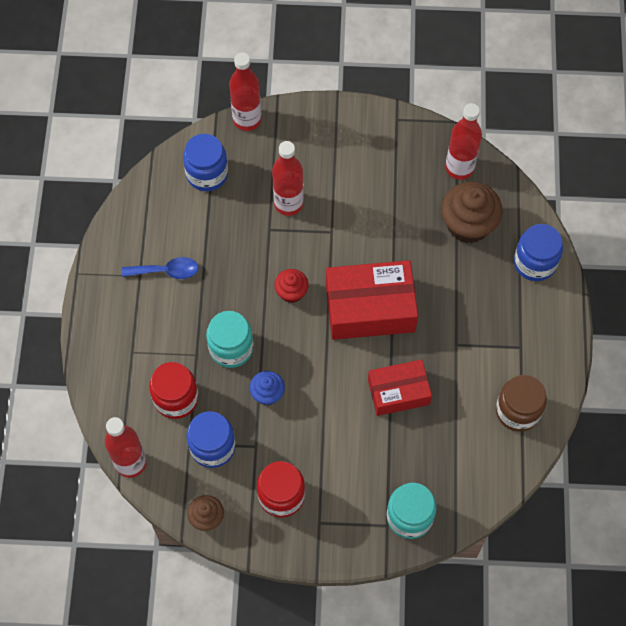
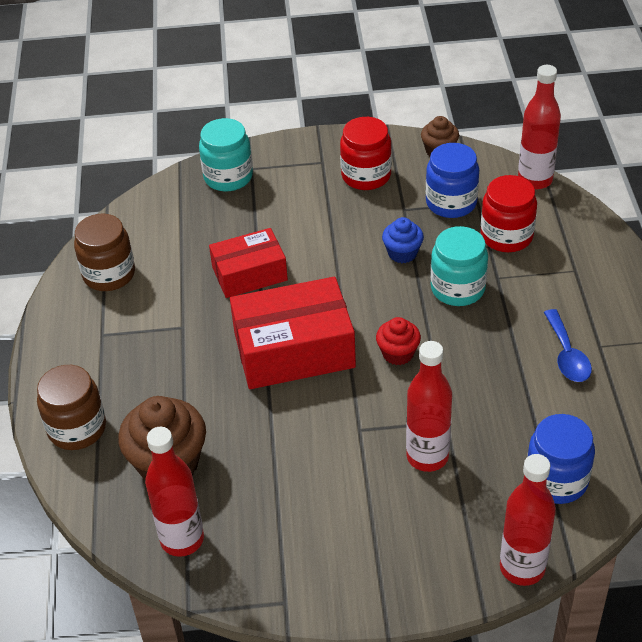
camera: 175 degrees right, 20 degrees down
blue spoon [122,257,199,279] -> blue spoon turned 90 degrees counterclockwise [544,309,592,382]
blue jar [514,224,563,281] -> brown jar [37,365,106,450]

